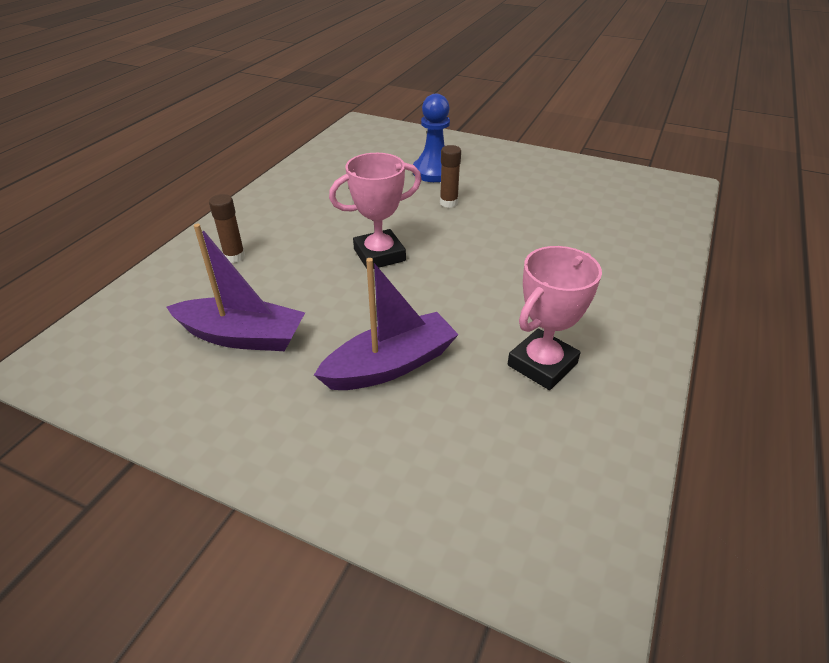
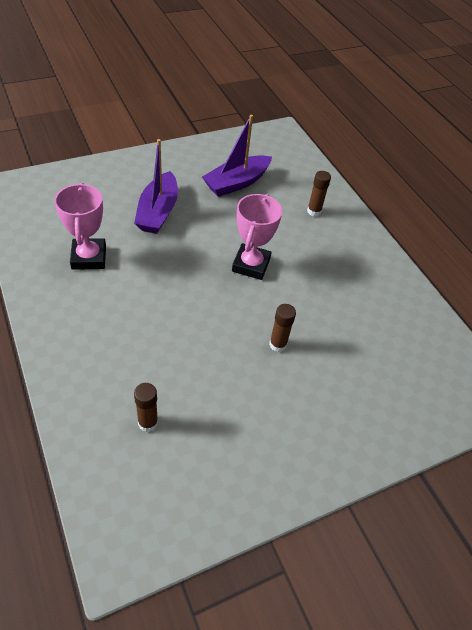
camera: 125 degrees right, 10 degrees up
blue pawn [413,94,450,182] -> none
none -> brown glue stick [134,383,158,432]

